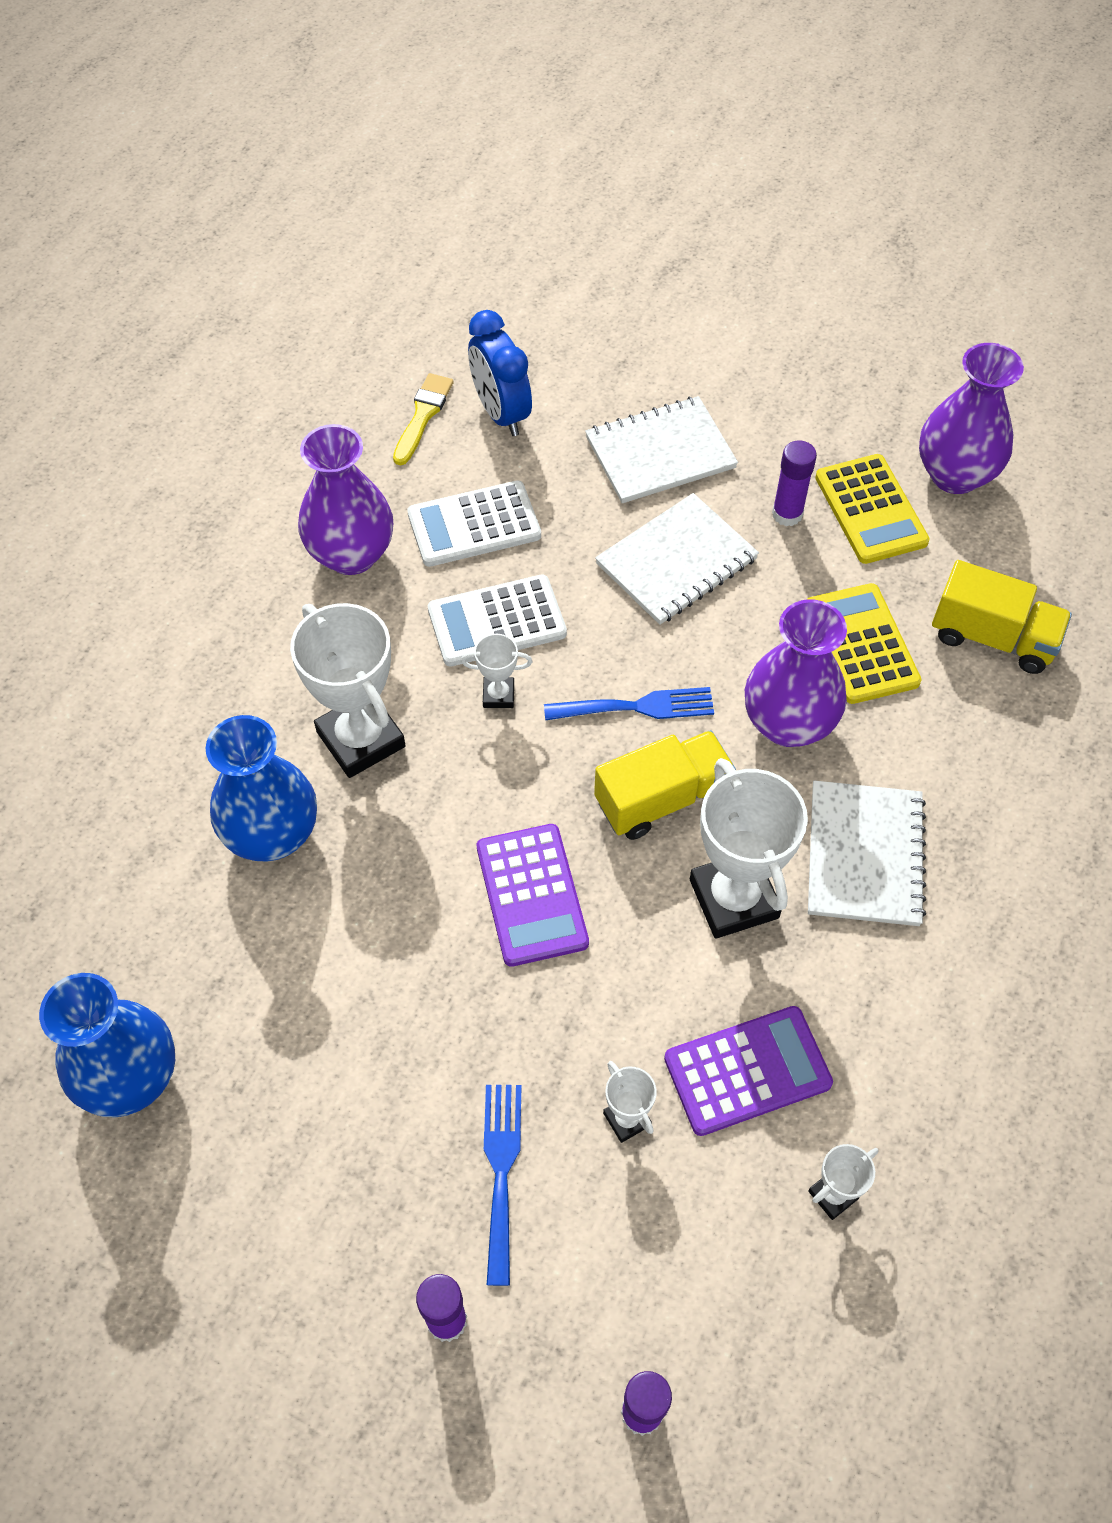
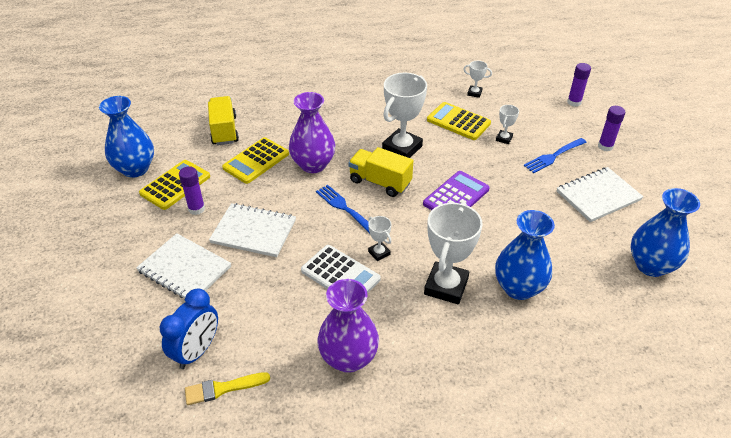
camera: 125 degrees left, 15 degrees down
white calculator [407,480,541,567] -> none
purple calculator [664,1006,833,1136] -> yellow calculator [427,102,491,140]
white notebook [808,780,926,926] -> white notebook moved to [557,167,644,222]
purple vase [919,343,1024,494] -> blue vase [99,96,154,178]

